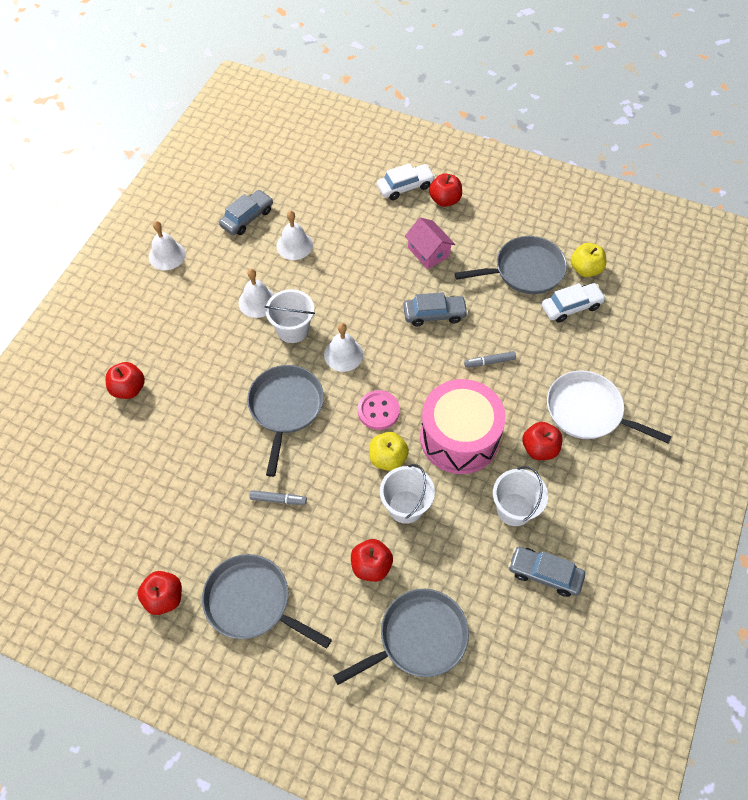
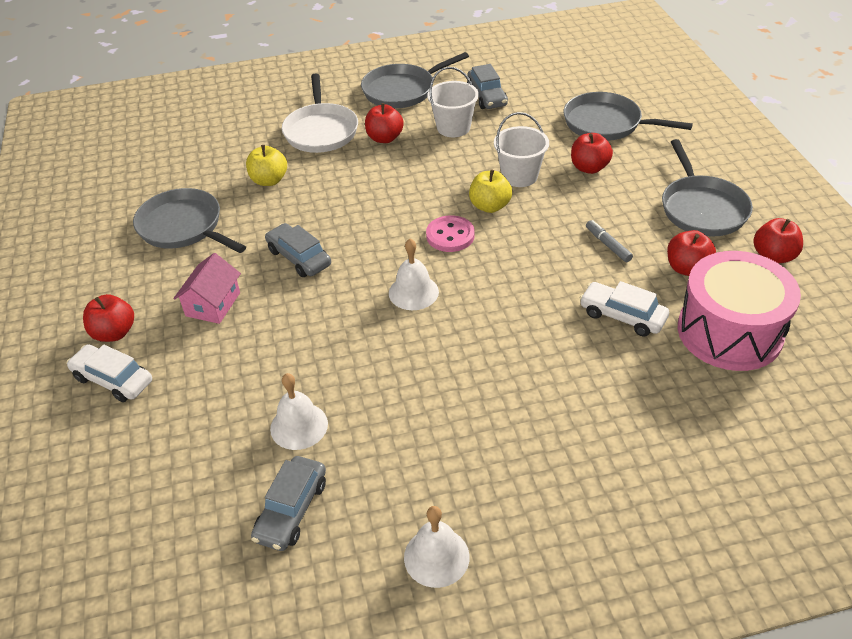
camera: 125 degrees left, 15 degrees down
red apple [106,362,145,399] -> red apple moved to [667,230,716,276]
grey car [219,190,273,235] -> grey car turned 75 degrees counterclockwise [251,456,326,551]
white bell [239,269,274,318] -> none
grey pan [247,365,324,477] -> grey pan moved to [361,52,469,108]
white bucket [265,289,315,343] -> none
pink drum [420,379,506,474] -> pink drum moved to [678,251,801,371]
grey marker [464,351,516,368] -> none
white car [542,283,606,323] -> white car moved to [580,281,669,337]
yellow apple [571,243,607,277] -> yellow apple moved to [246,145,287,186]

